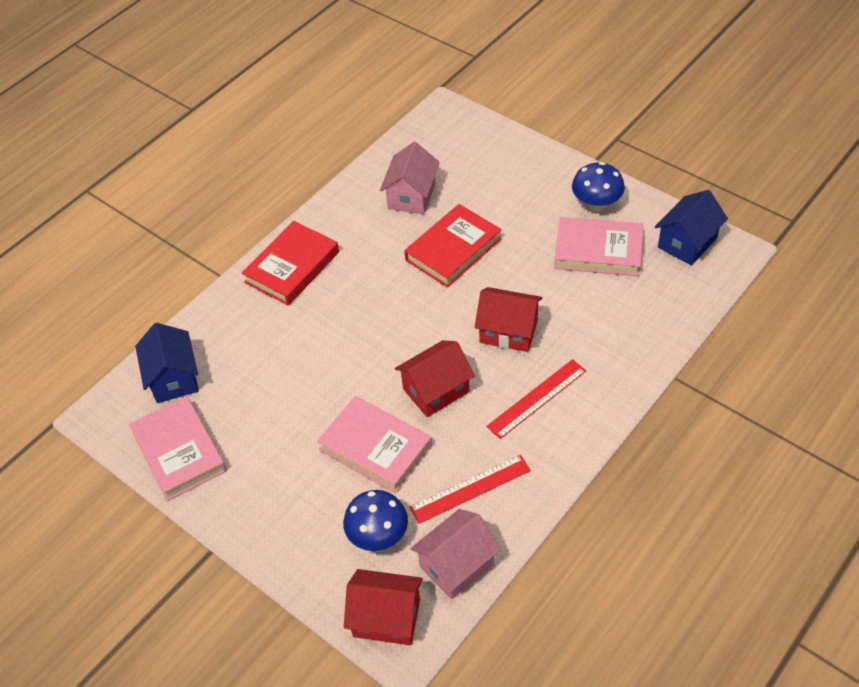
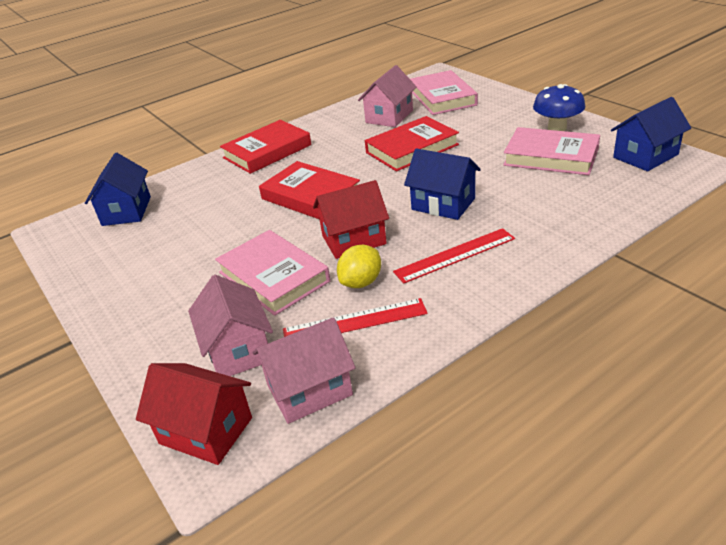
camera: 15 degrees right, 15 degrees down
pink book [129,396,227,501] -> pink book moved to [410,70,478,115]
blue mushroom [343,490,408,551] -> pink house [188,275,273,376]
red house [475,287,543,352] -> blue house [404,149,481,220]
none -> red book [259,161,360,219]
none -> yellow lemon [337,244,381,288]

